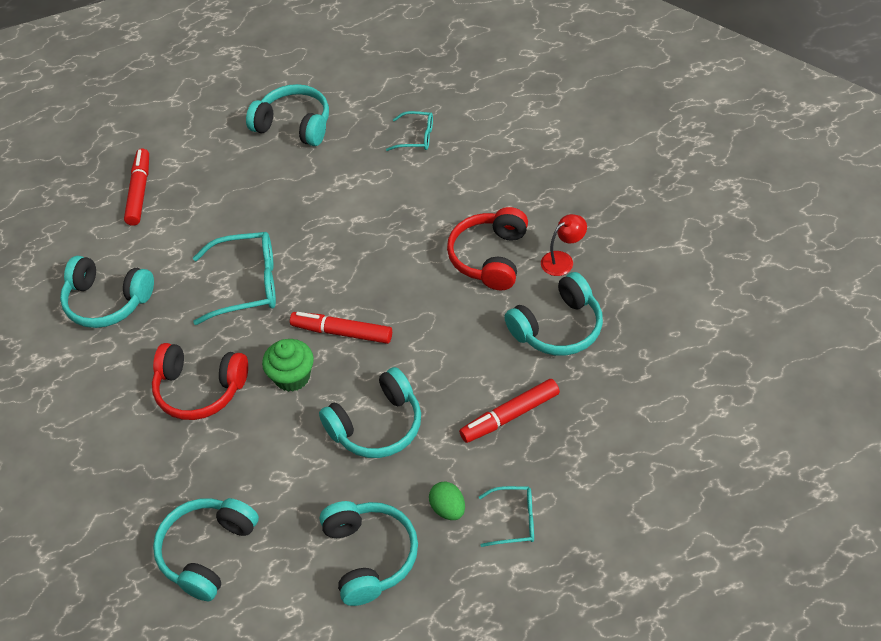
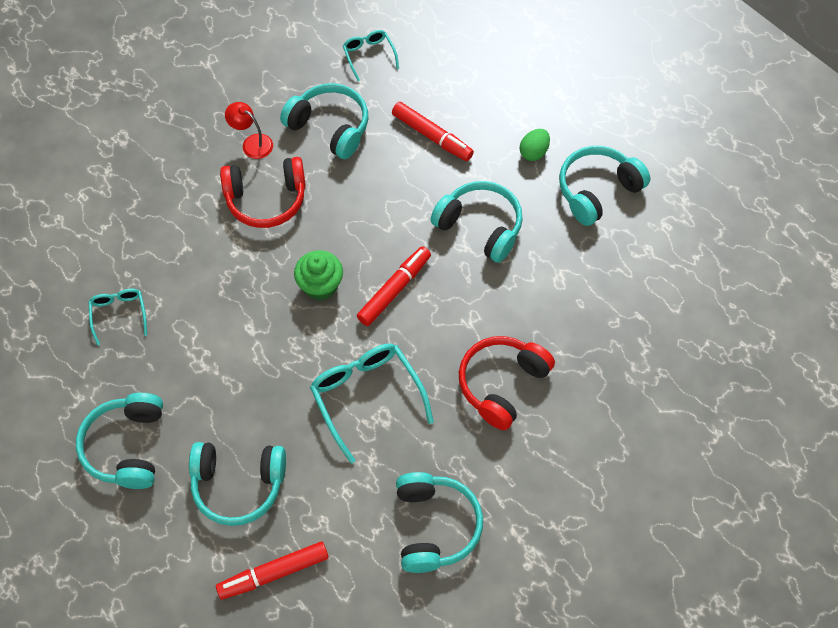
camera: 115 degrees left, 10 degrees up
red headphones [152,343,248,420] -> red headphones turned 135 degrees counterclockwise [459,336,555,430]
turquoise headphones [153,498,259,601] -> turquoise headphones moved to [189,442,286,526]
green cupcake [262,339,314,392] -> green cupcake moved to [294,250,343,300]
red marker [290,312,392,344] -> red marker turned 135 degrees counterclockwise [357,246,431,326]
turquoise glasses [479,486,534,547] -> turquoise glasses moved to [343,30,399,81]

